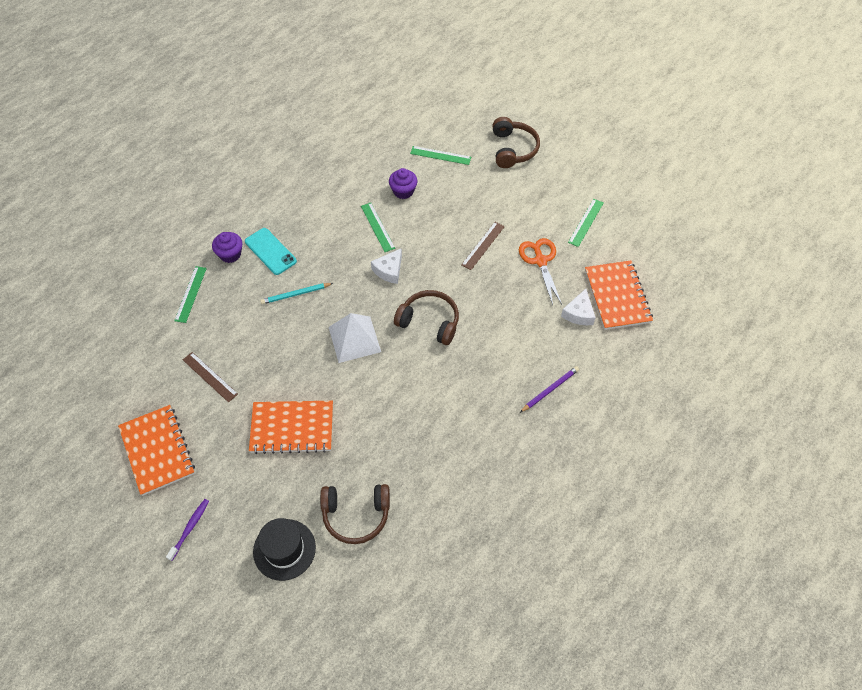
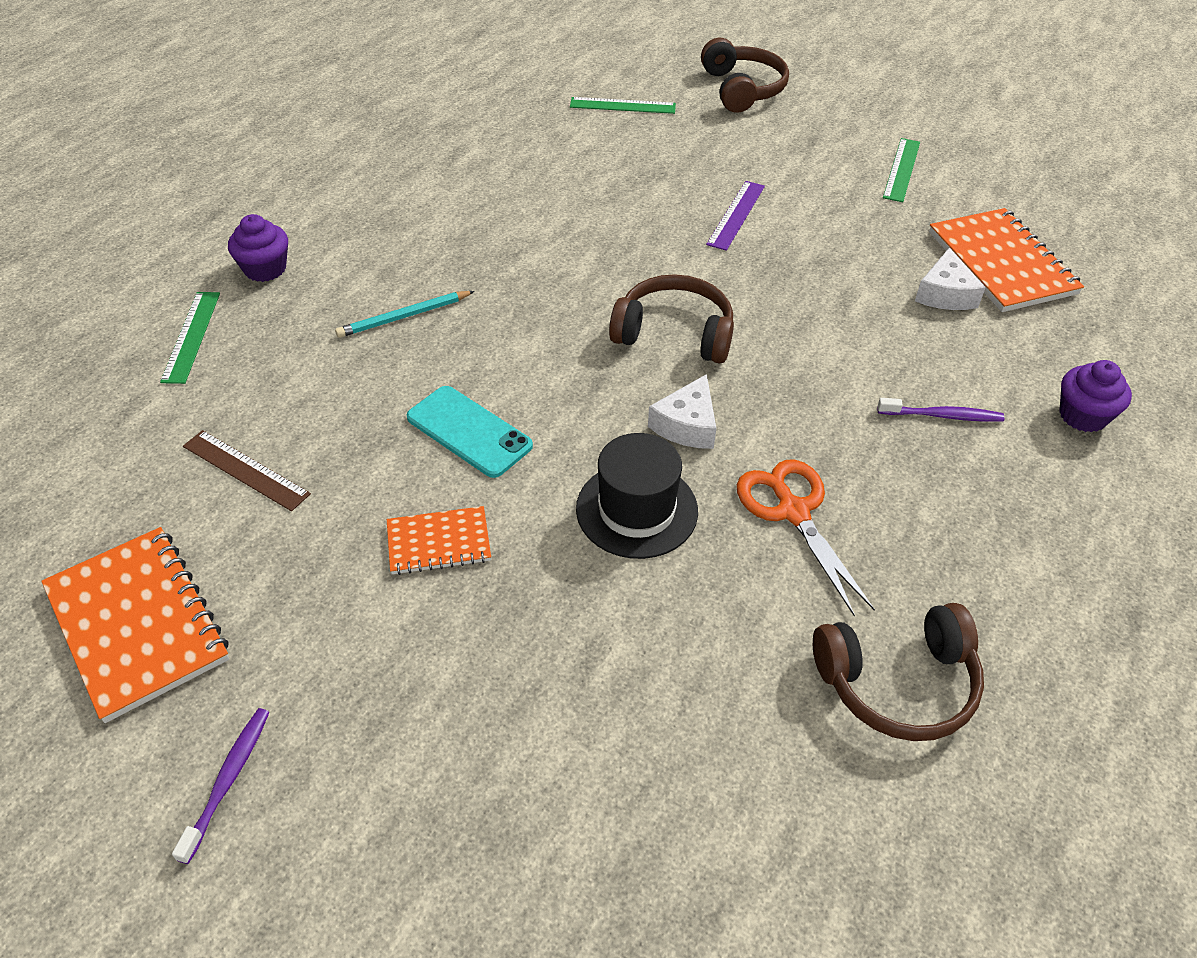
camera: 10 degrees left, 10 degrees down
turquoise phone [245,228,297,275] -> turquoise phone moved to [407,386,533,478]
orange notebook [249,401,333,454] -> orange notebook [387,506,491,575], size x0.56
black hat [253,518,316,581] -> black hat moved to [576,433,698,559]
brown headphones [320,484,390,544] -> brown headphones moved to [813,603,984,741]
white pyramid [329,313,381,363] -> none
green ruler [361,203,395,252] -> none
white cheese [371,248,402,284] -> white cheese moved to [648,374,716,449]
purple cupcake [389,168,418,199] -> purple cupcake moved to [1059,360,1132,432]
brown ruler [461,222,505,270] -> purple ruler [706,181,765,251]
orange scissors [519,238,562,305] -> orange scissors moved to [737,460,875,616]
purple pencil [520,366,579,413] -> purple toothbrush [877,398,1004,422]

